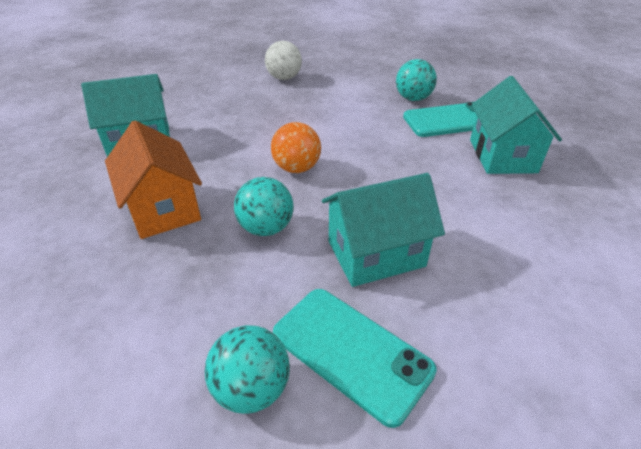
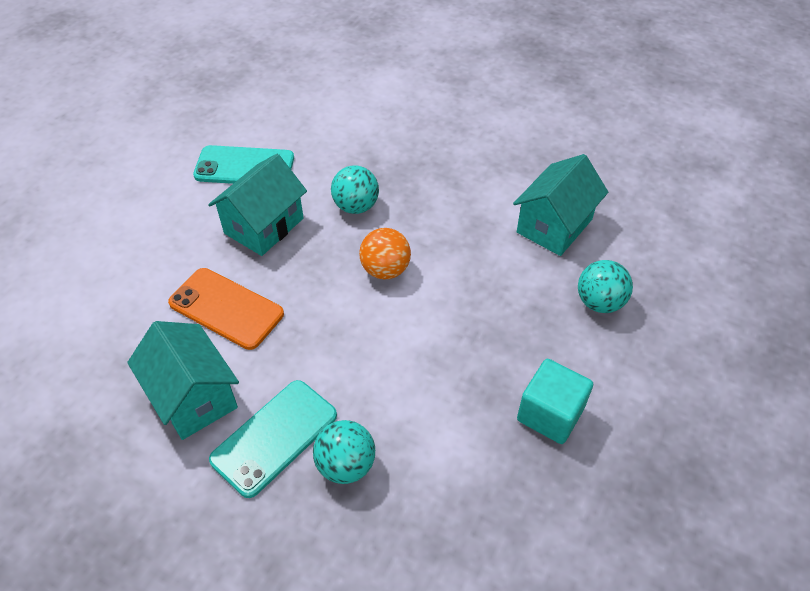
camera: 145 degrees right, 10 degrees up
orange house [105,120,202,239] -> none
turquoise ball [205,325,290,414] -> turquoise ball moved to [578,260,633,313]
white ball [265,41,302,80] -> turquoise cube [517,359,593,444]
none -> orange phone [168,268,284,350]

